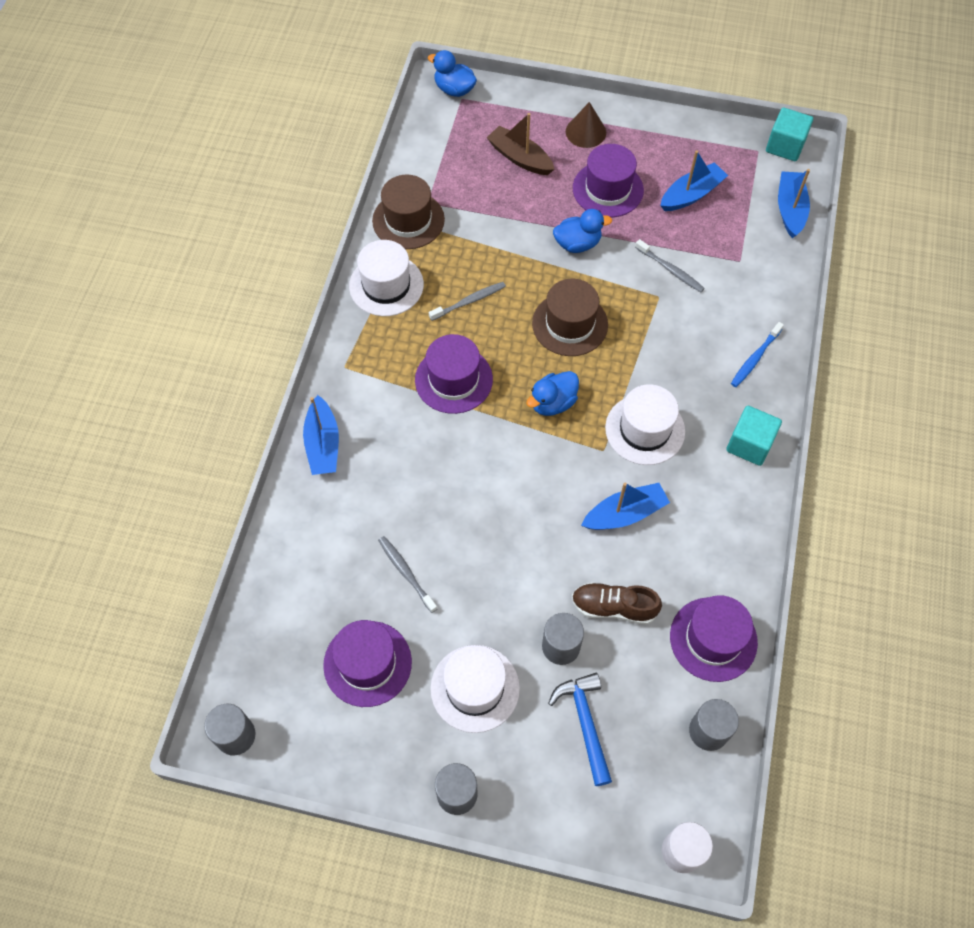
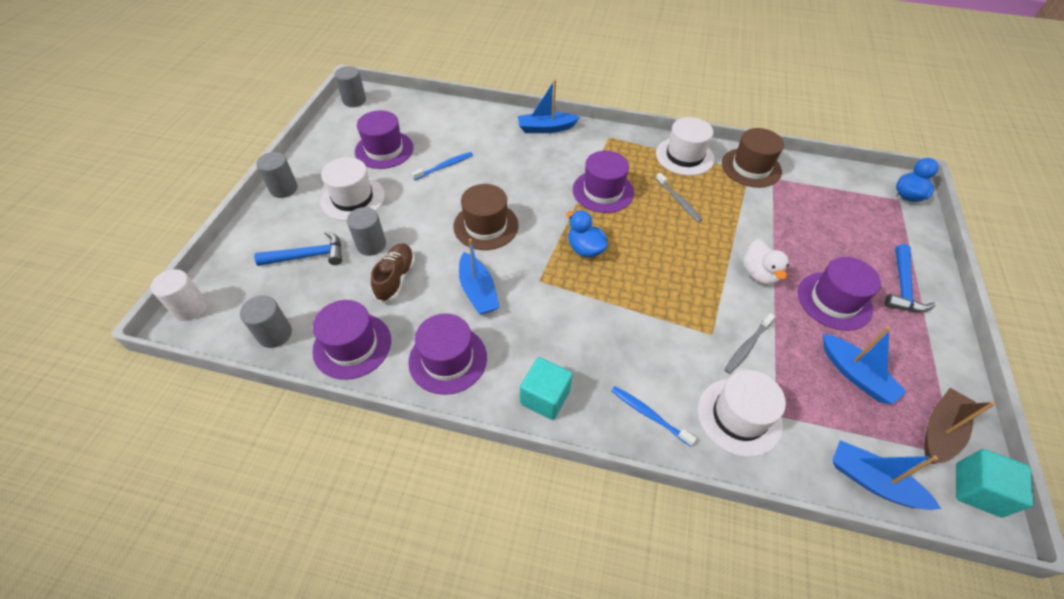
camera: 90 degrees right, 10 degrees down
grey toothbrush [378,536,437,613] -> blue toothbrush [412,152,473,180]
brown boat [487,113,555,175] -> brown boat moved to [924,388,995,464]
brown hat [532,279,608,356] -> brown hat moved to [453,184,519,250]
blue duck [553,209,612,253] -> white duck [743,239,789,285]
brown cone [566,102,606,148] -> blue hammer [885,244,936,312]
white hat [605,384,685,465] -> white hat moved to [698,370,786,457]
blue boat [778,169,810,238] -> blue boat turned 150 degrees counterclockwise [832,440,941,510]
none -> purple hat [408,314,487,395]

